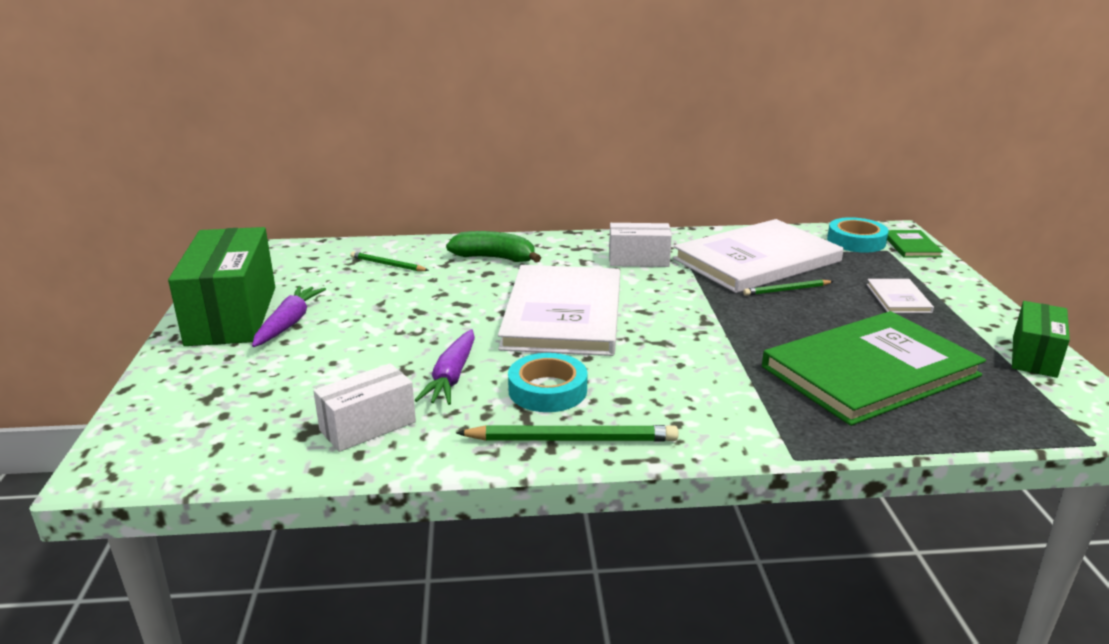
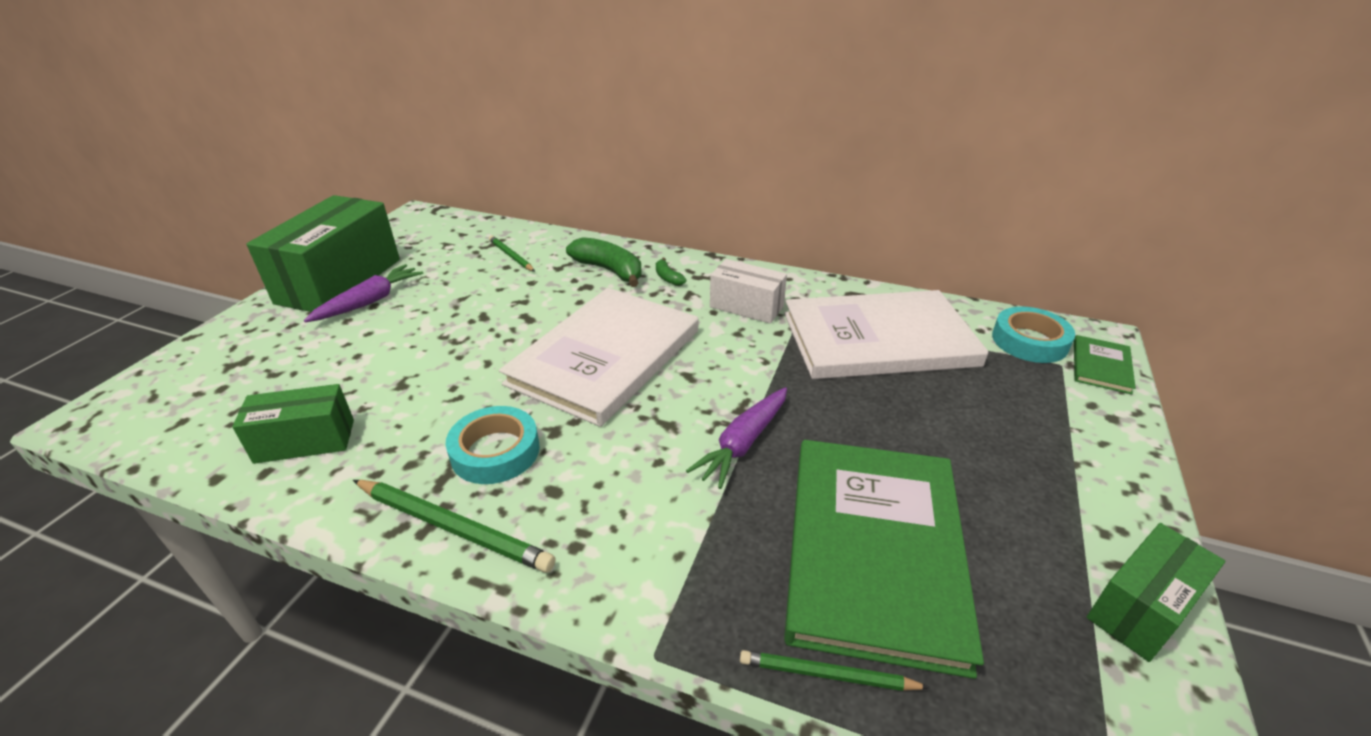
camera: 25 degrees right, 10 degrees up
white box [313,363,416,452] -> green box [232,384,354,464]
purple carrot [415,329,475,405] -> purple carrot moved to [686,387,787,489]
green pencil [743,280,834,296] -> green pencil moved to [740,650,930,691]
green book [762,311,986,426] -> green book turned 75 degrees counterclockwise [784,440,984,679]
white book [867,279,934,313] -> none
none -> green banana [656,258,686,286]

